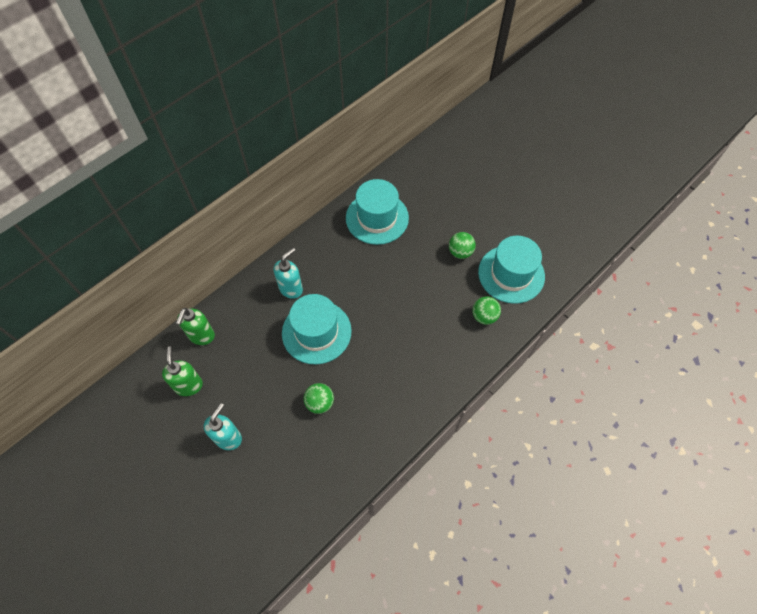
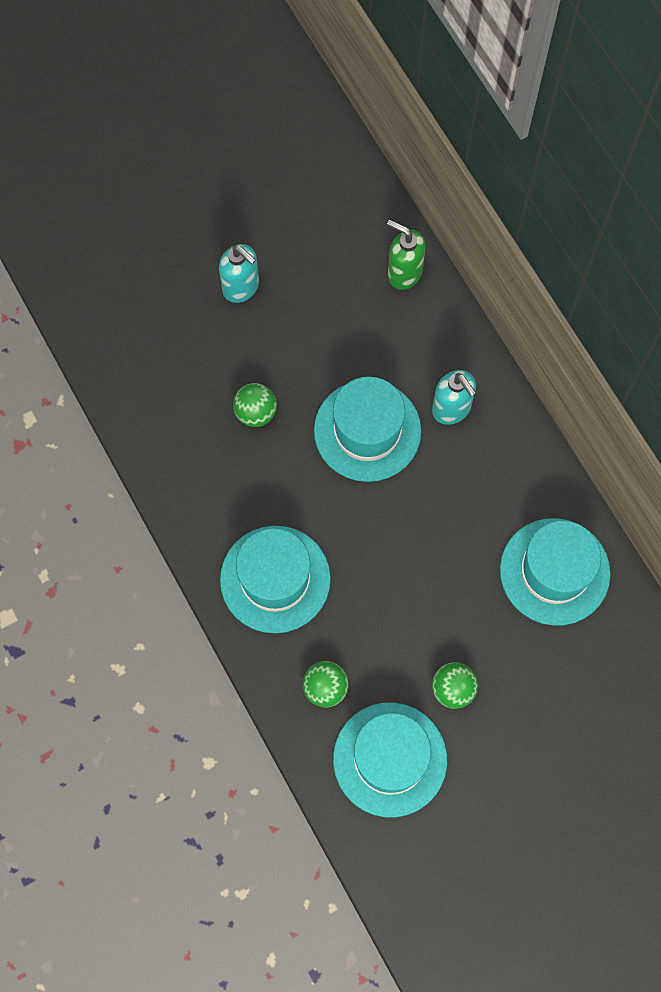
camera: 105 degrees right, 10 degrees up
green soap dispenser [162,347,203,396] -> none
none -> turquoise hat [220,526,331,633]

